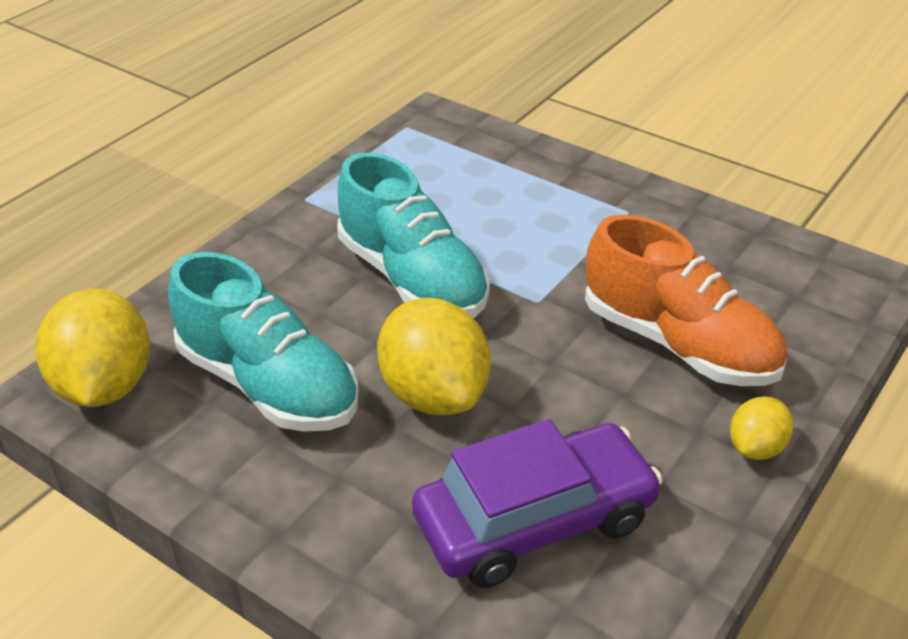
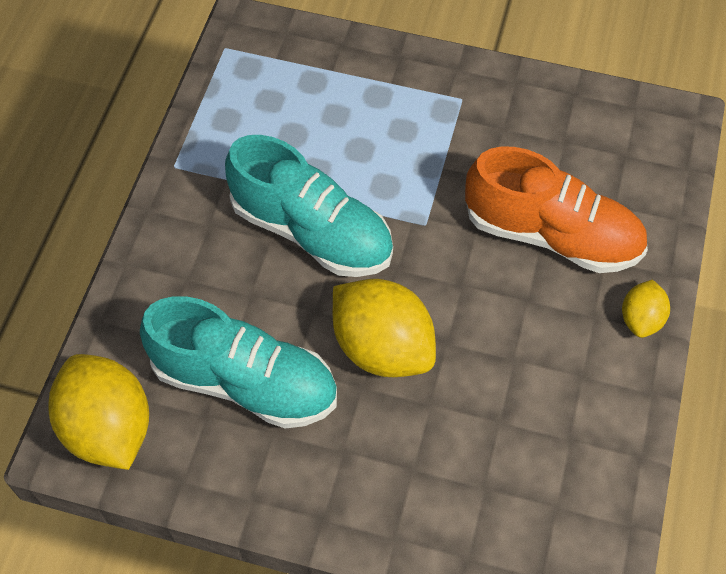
camera: 20 degrees left, 20 degrees up
purple car [412,419,663,588] -> none

